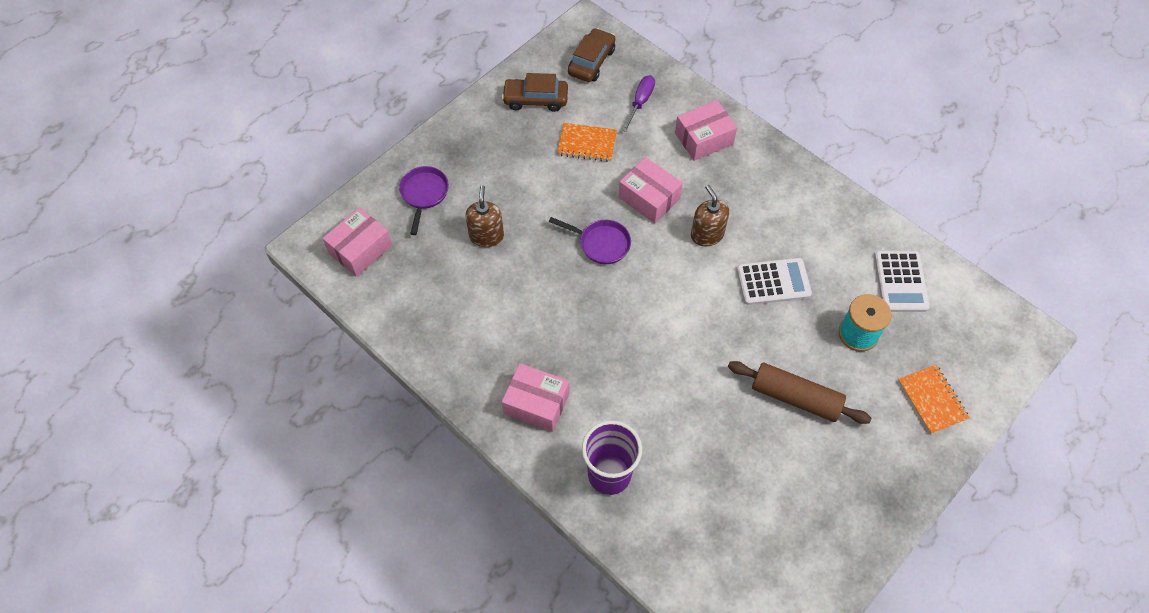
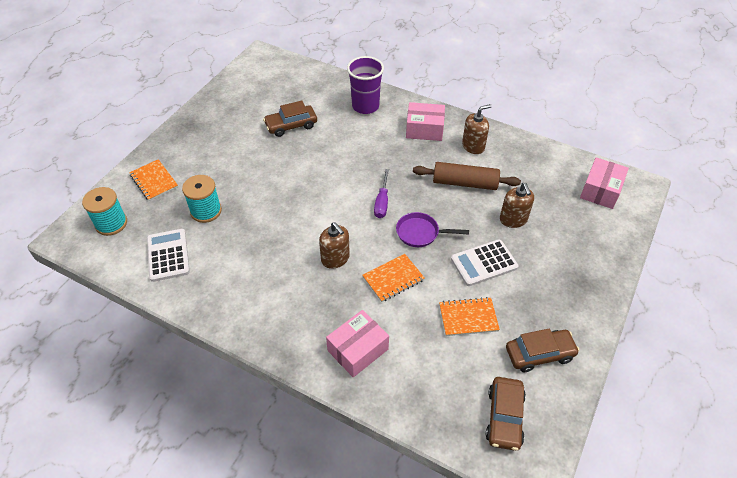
camera: 165 degrees right, 10 degrees down
purple pan [399,166,449,235] -> none
pink box [619,157,683,224] -> orange notebook [362,254,425,302]
purple screwdriver [622,75,655,132] -> purple screwdriver moved to [374,169,389,218]
brown rolling pin [728,361,871,424] -> brown rolling pin moved to [413,162,521,190]
white calculator [737,258,812,305] -> white calculator moved to [451,240,518,286]
none -> turquoise spool [82,187,127,236]
none -> brown car [263,101,317,137]
none -> brown soap dispenser [462,104,492,154]

